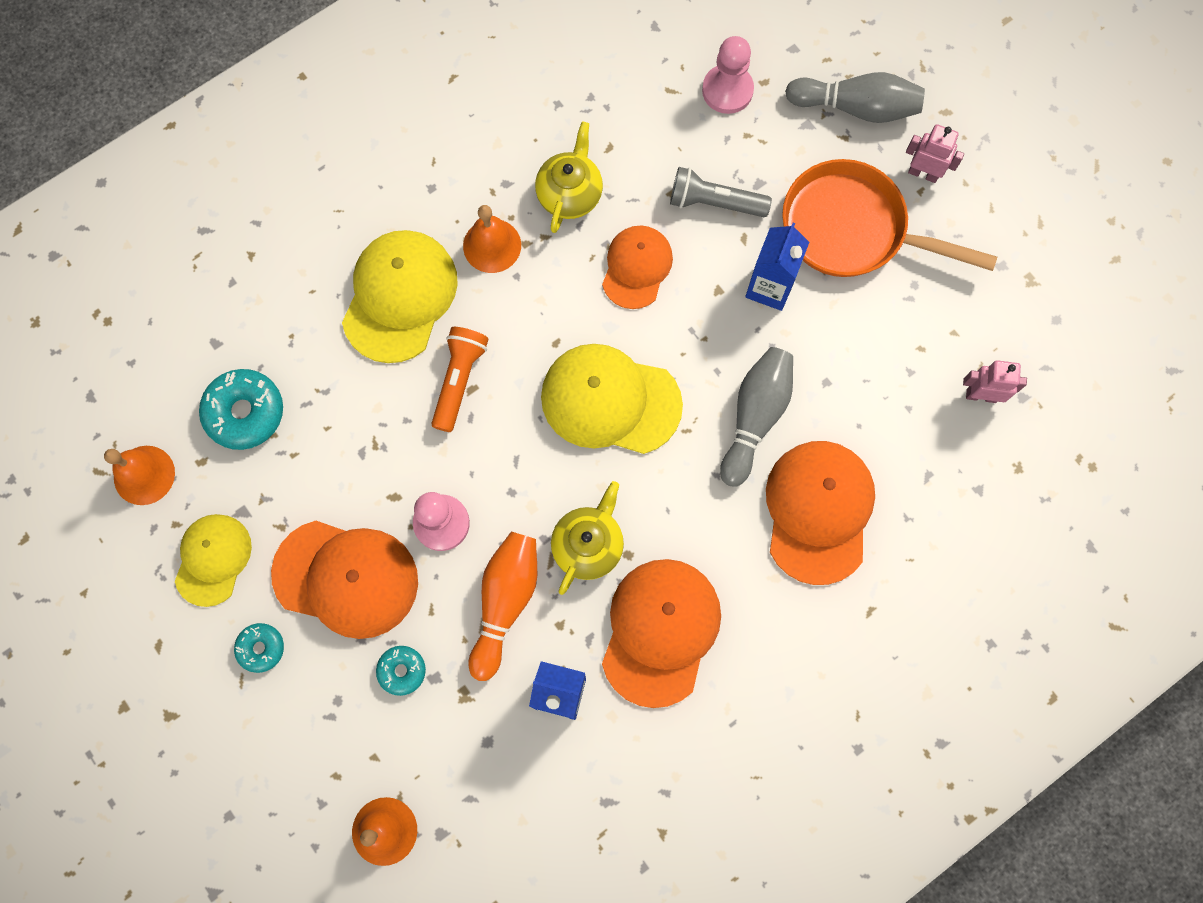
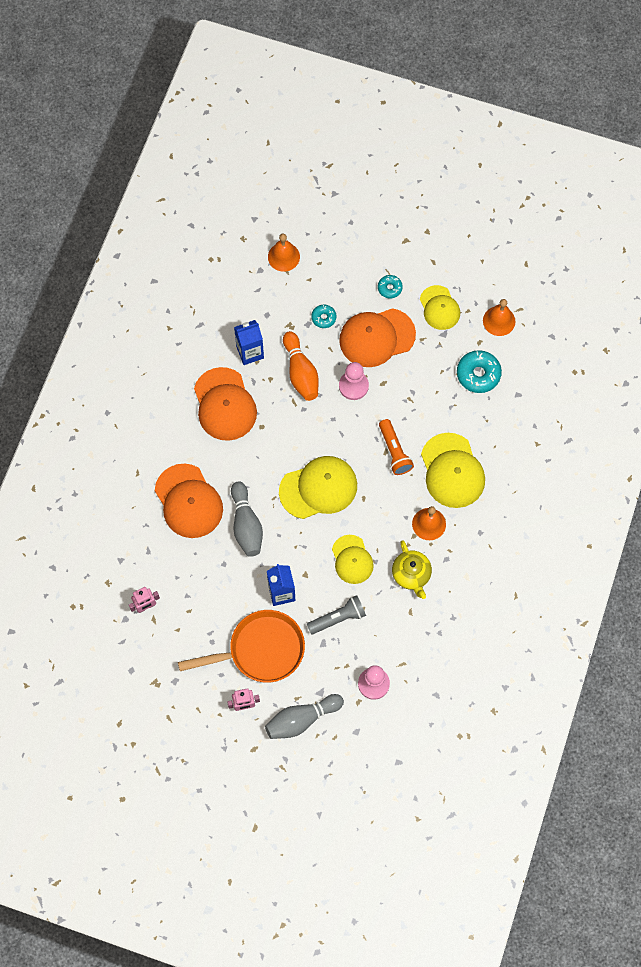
camera: 145 degrees right, 5 degrees down
yellow teapot [551,481,624,595] -> none
orange cap [602,226,673,309] -> yellow cap [332,535,374,584]

